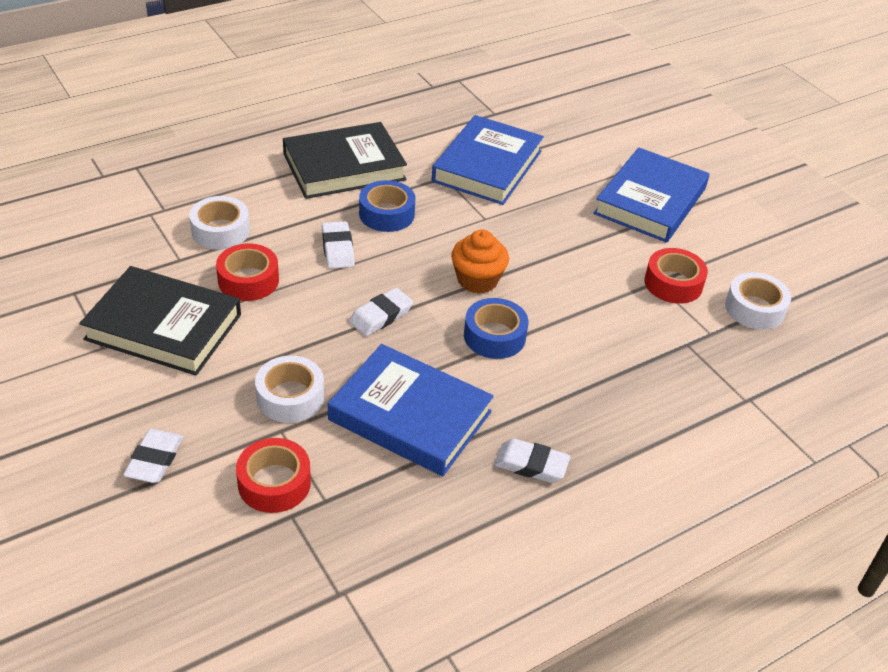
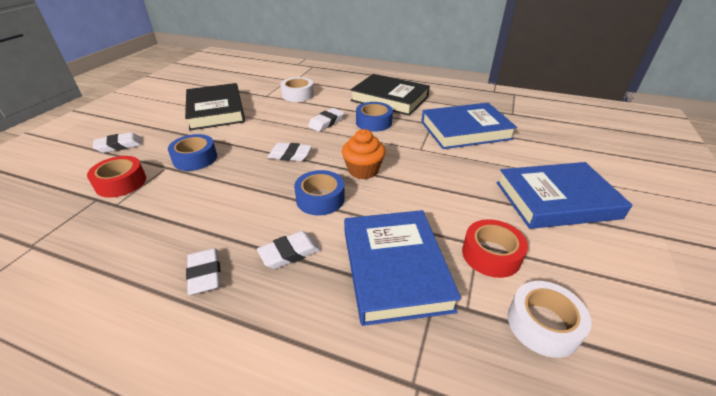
camera: 55 degrees right, 5 degrees down
red tape [216,244,279,301] -> none
white tape [255,356,324,423] -> blue tape [168,134,217,171]
blue book [328,344,494,476] -> blue book moved to [344,210,461,326]
none -> white eraser [257,231,321,269]

